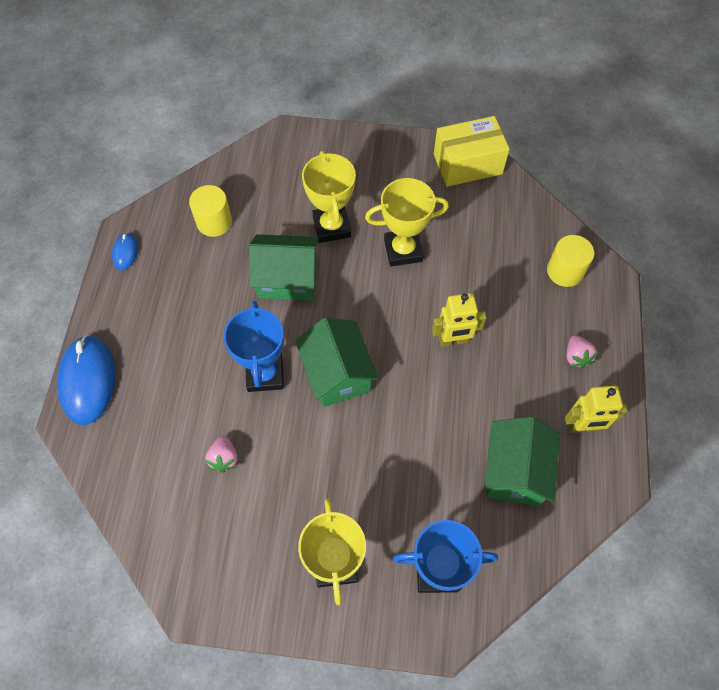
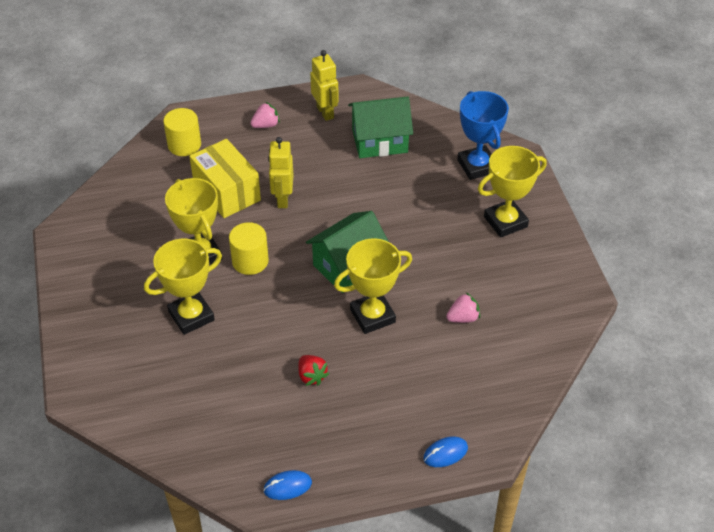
camera: 110 degrees left, 15 degrees down
blue mouse [57,335,116,425] -> blue mouse [423,436,468,467], size x0.48
yellow cylinder [189,185,232,237] -> yellow cylinder moved to [229,222,269,275]
blue trophy [224,301,284,392] -> yellow trophy [334,238,412,334]
green house [249,234,319,301] -> none
yellow robot [432,293,487,347] -> yellow robot turned 150 degrees counterclockwise [268,137,294,208]
yellow box [434,116,510,187] -> yellow box moved to [189,139,261,218]
none -> red strawberry [298,355,329,386]

